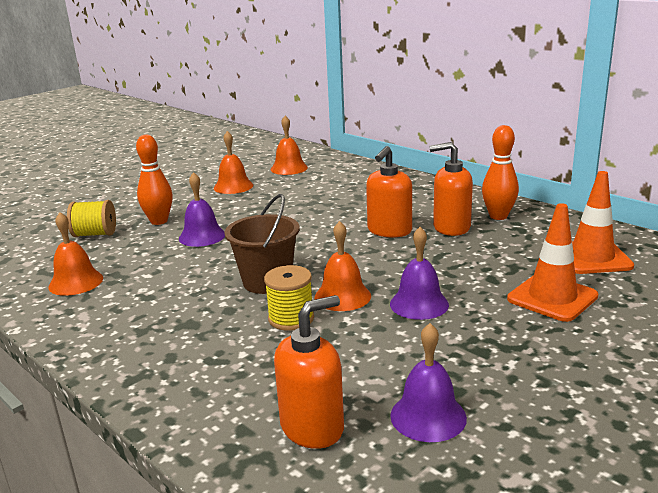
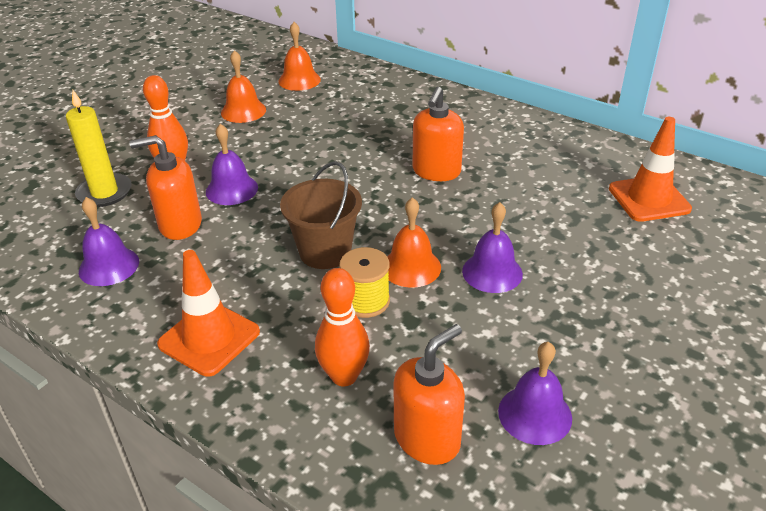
camera: 10 degrees left, 15 degrees up
orange bell [48,212,103,296] -> purple bell [79,197,139,286]
yellow spool [67,200,116,237] -> yellow candle [66,89,132,207]
orange soap dispenser [429,142,473,236] -> orange soap dispenser moved to [130,135,202,240]
orange bowling pin [482,125,519,220] -> orange bowling pin moved to [315,268,370,386]
orange traffic cone [507,203,598,322] -> orange traffic cone moved to [157,250,260,377]

